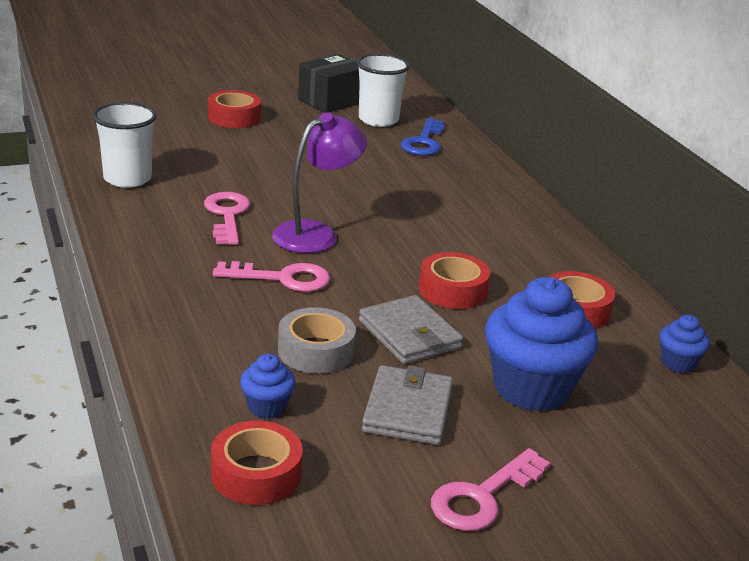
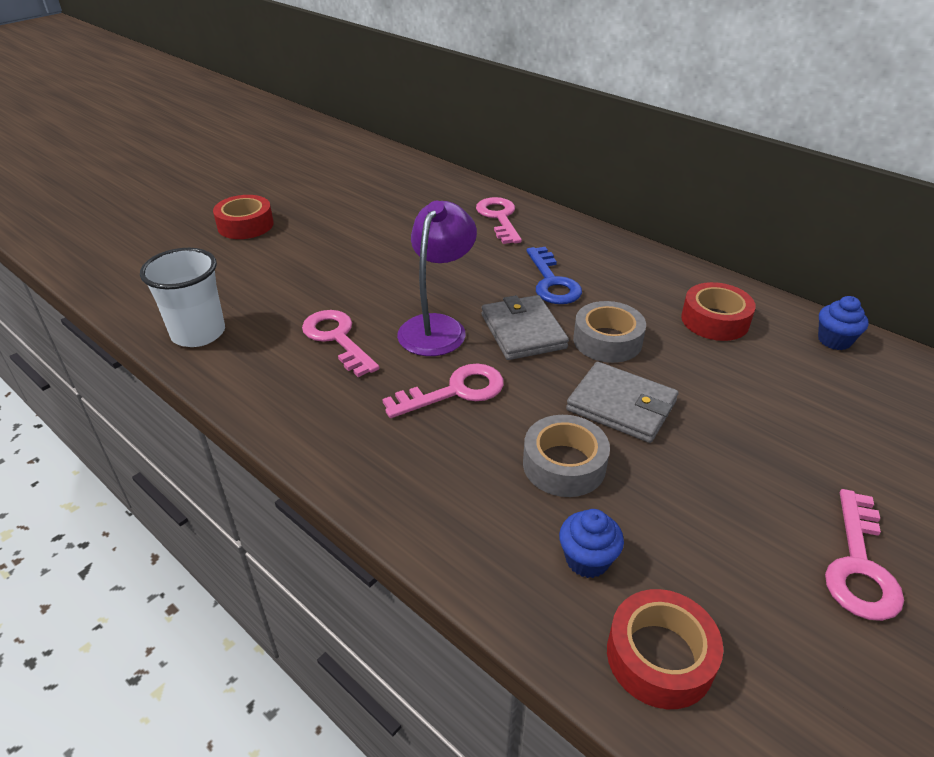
camera: 25 degrees left, 10 degrees up
black box [298,54,360,113] -> none
white cup [356,54,410,127] -> none
grey wallet [362,365,453,445] -> grey wallet moved to [482,295,569,360]
blue key [401,118,444,156] -> blue key moved to [526,247,582,304]
red tape [419,252,490,309] -> grey tape [573,301,646,363]
blue cupcake [485,277,598,412] -> none
none -> pink key [476,197,522,244]

